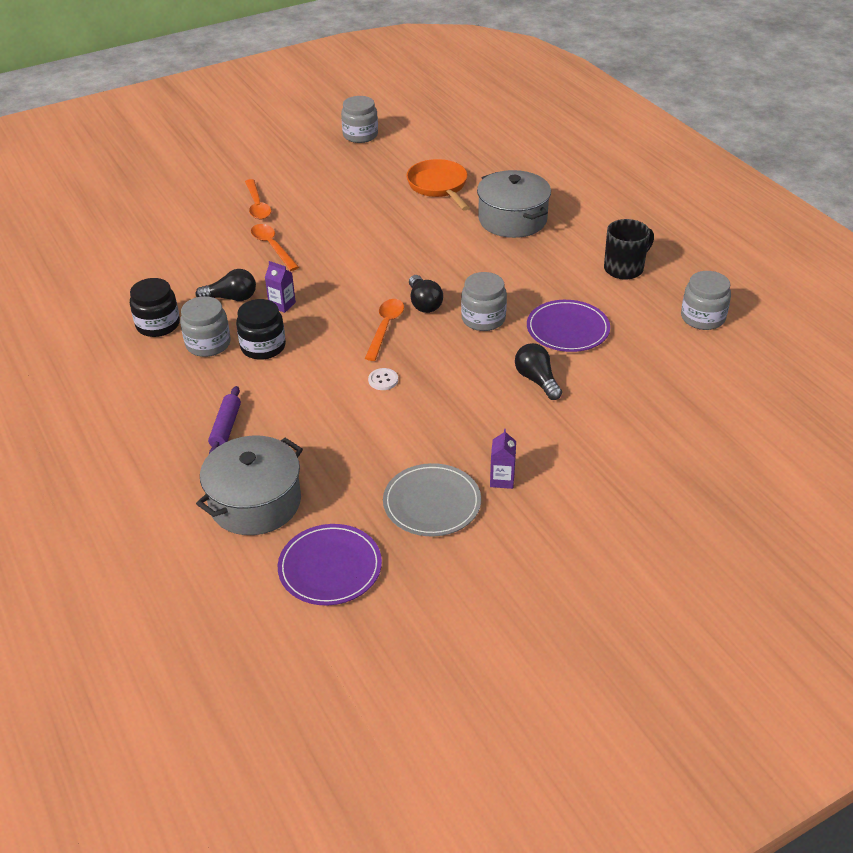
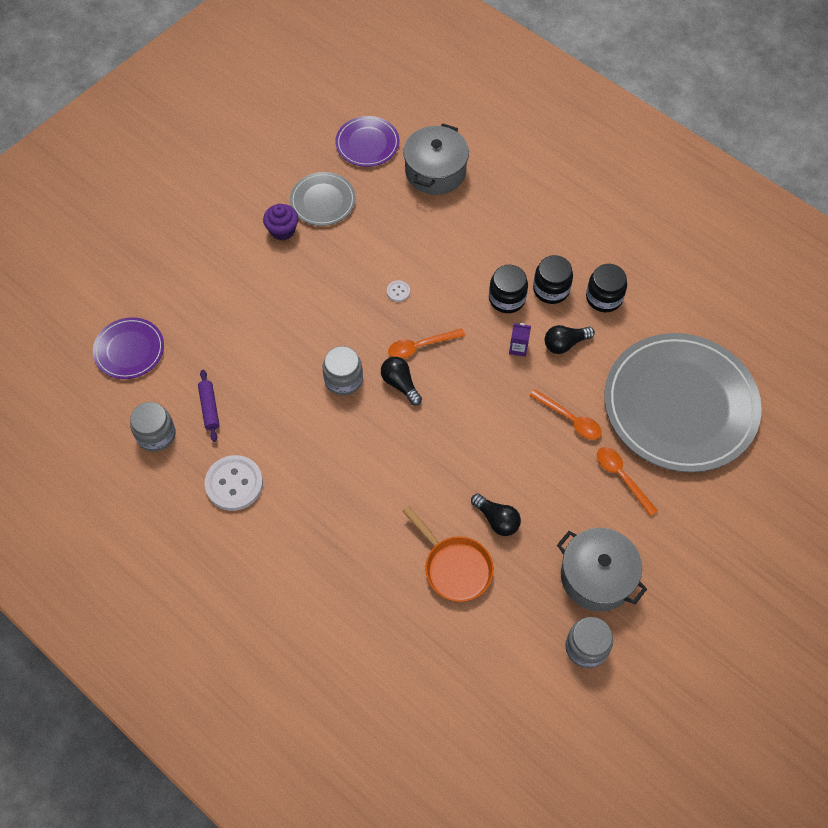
camera: 160 degrees right, 20 degrees up
grey jar [180,296,230,357] -> black jar [533,255,573,304]
purple rolling pin [208,386,241,454] -> purple rolling pin moved to [198,370,219,442]
orange spoon [365,299,404,361] -> orange spoon turned 75 degrees clockwise [388,328,465,359]
grey pot [477,170,551,238] -> grey pot moved to [557,528,647,612]
purple carton [490,429,516,489] -> purple cupcake [263,204,298,240]
black light bulb [515,343,562,400] -> black light bulb moved to [471,493,521,536]
purple plate [527,300,610,352] -> purple plate moved to [93,317,164,379]
black mug [604,219,654,280] -> white button [204,455,263,511]
none -> grey plate [604,333,762,473]

